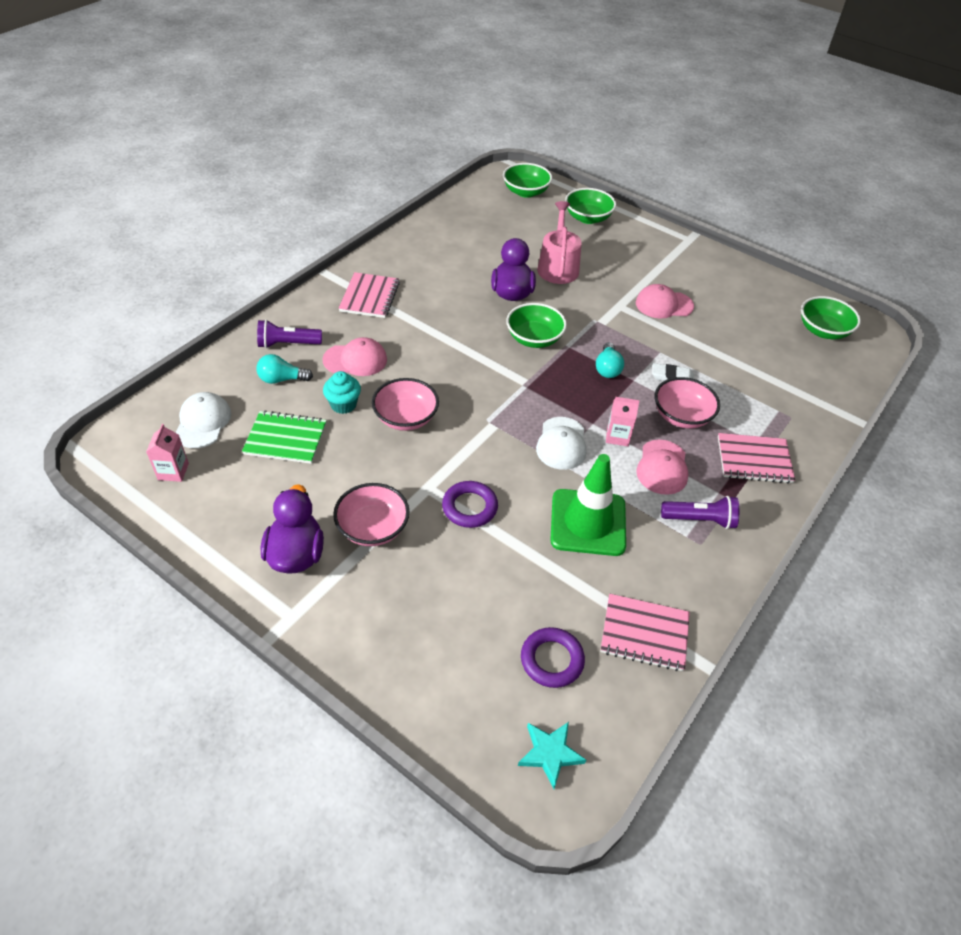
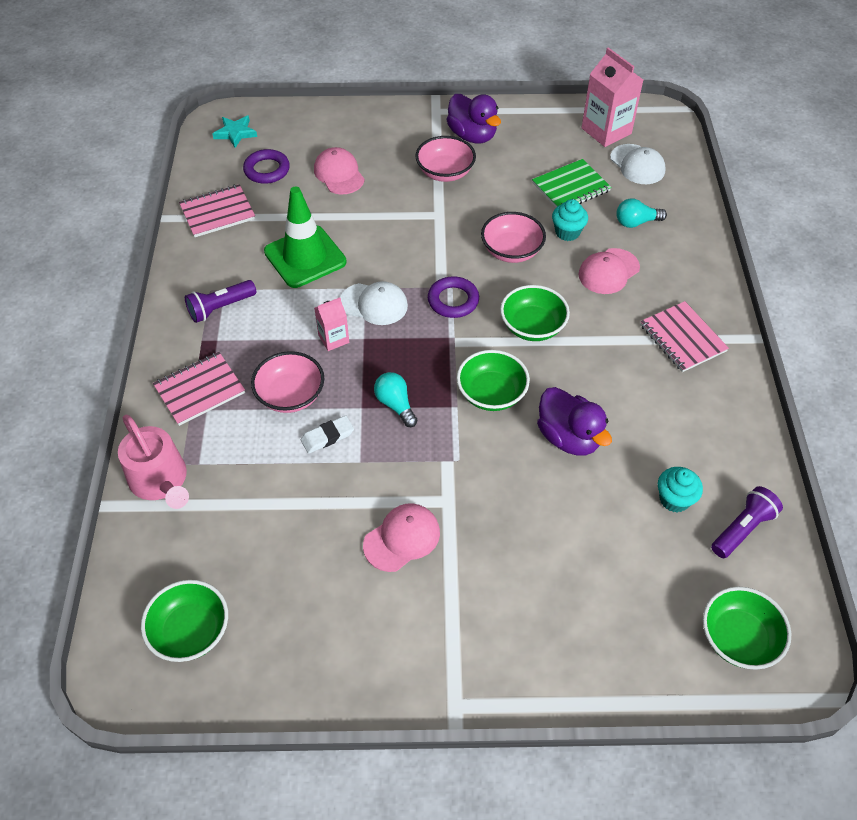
camera: 145 degrees right, 5 degrees up
pink carton [146,424,189,482] -> pink carton [582,47,643,147], size x1.82
turquoise light bulb [256,354,313,384] -> turquoise light bulb turned 150 degrees counterclockwise [616,199,667,228]
purple flashlight [257,320,322,348] -> purple flashlight moved to [711,486,783,558]
purple ring [442,481,498,528] -> purple ring moved to [428,276,479,318]
white cap [536,417,586,470] -> white cap turned 135 degrees clockwise [340,281,408,325]
pink watering can [537,201,582,284] -> pink watering can moved to [118,415,189,509]
green bowl [565,188,616,224] -> green bowl moved to [500,285,570,341]
pink cap [636,440,689,495] -> pink cap moved to [314,147,365,194]
none -> turquoise cupcake [658,467,703,512]

